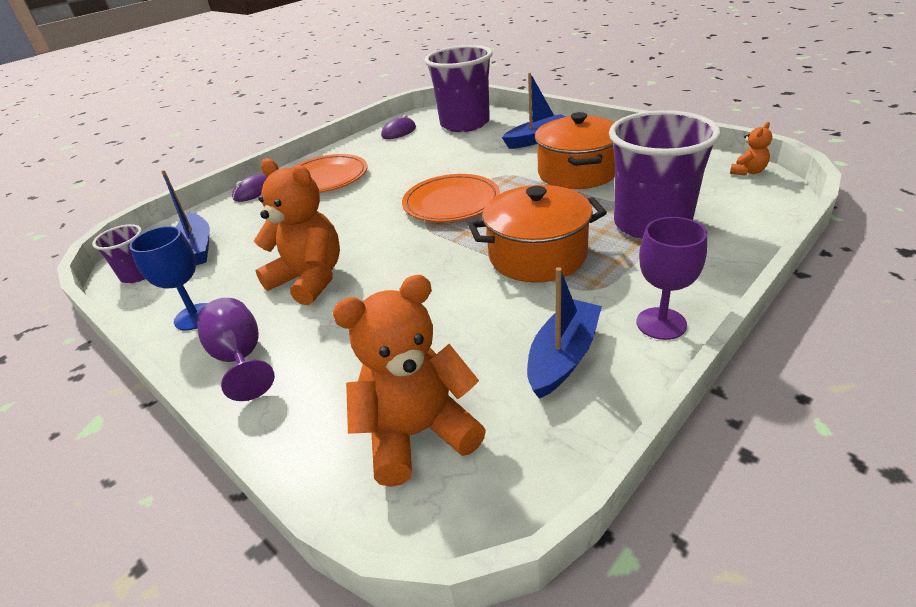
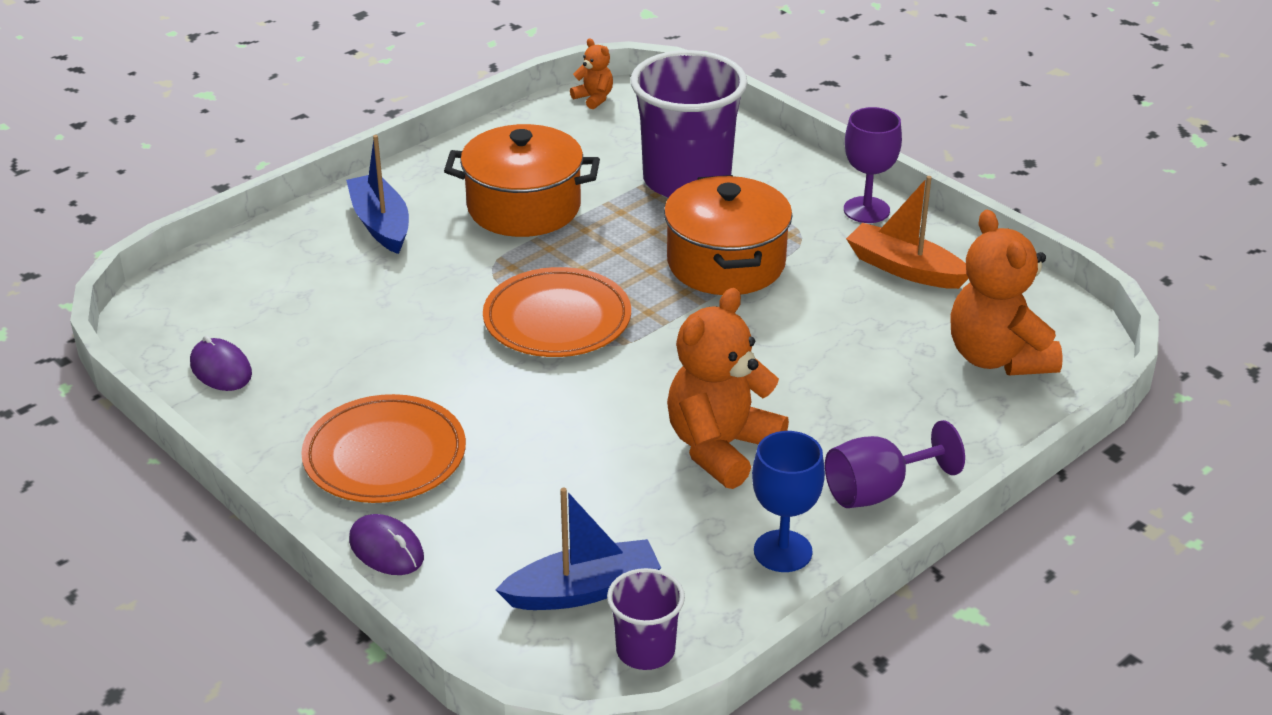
camera: 90 degrees left, 0 degrees up
purple cup [424,45,493,132] -> none
blue boat [527,267,602,399] -> orange boat [846,176,969,289]

